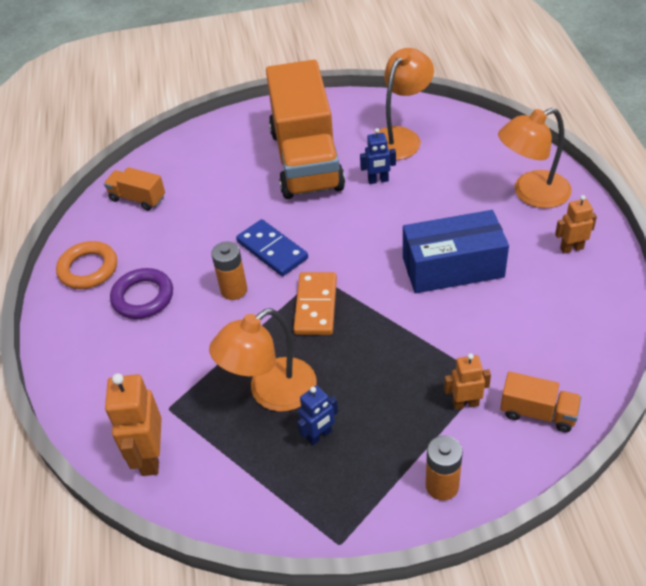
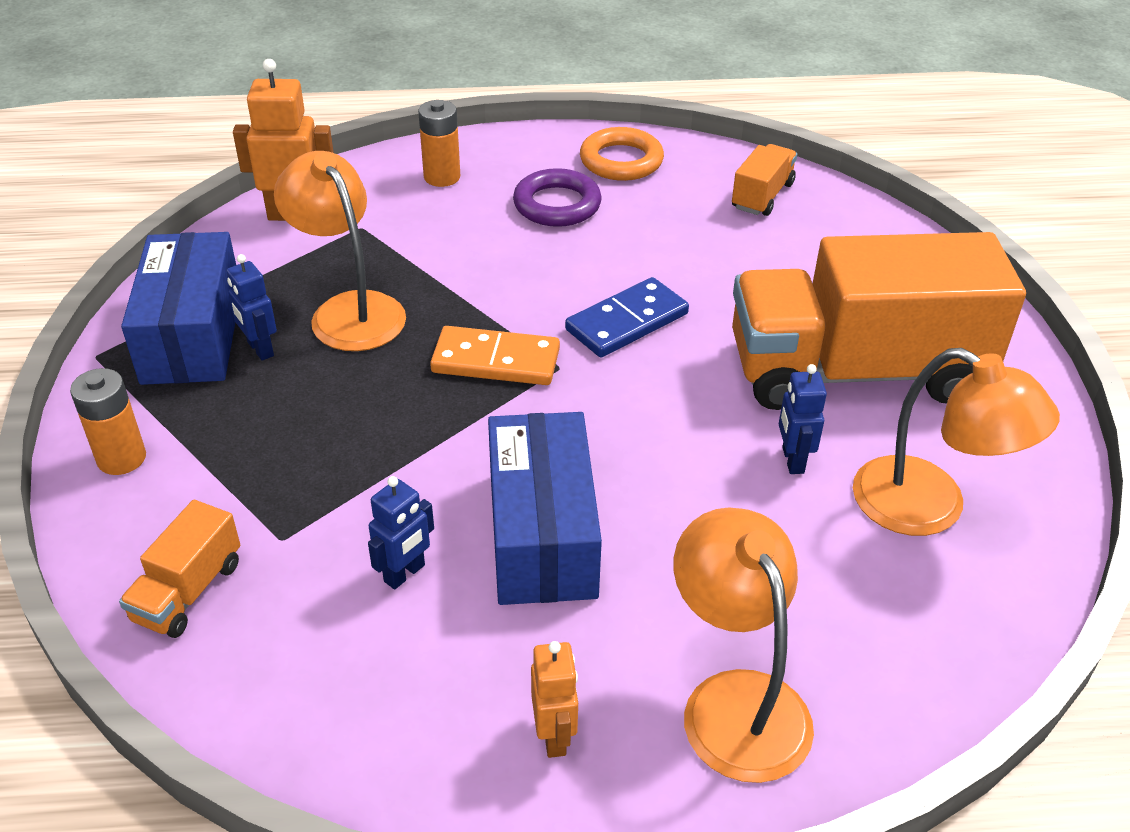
camera: 90 degrees right, 5 degrees down
orange battery [211,241,247,300] -> orange battery moved to [418,100,460,187]
orange robot [444,353,491,410] -> none
none -> blue box [121,232,236,385]
none -> blue robot [368,476,434,589]

